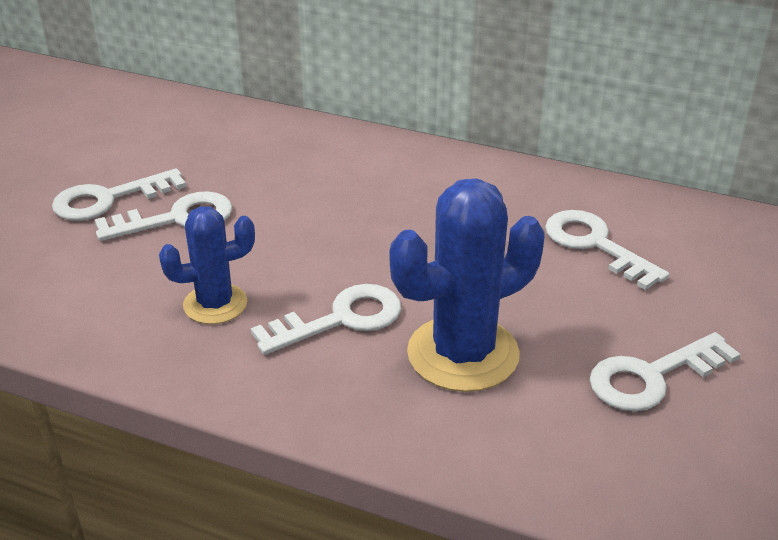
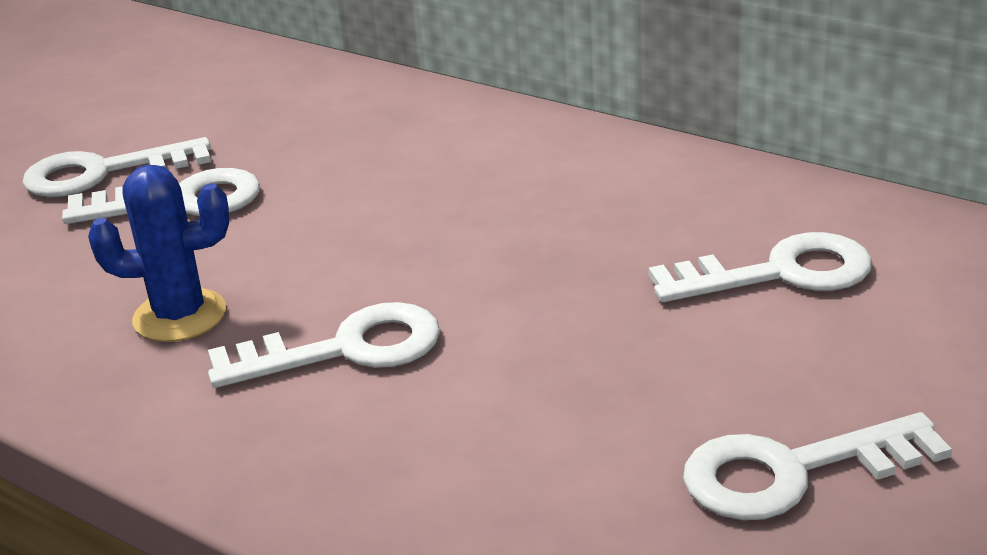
camera: 15 degrees right, 5 degrees down
blue cactus [390,179,544,392] -> none
white key [545,210,670,290] -> white key turned 105 degrees clockwise [648,232,872,302]

